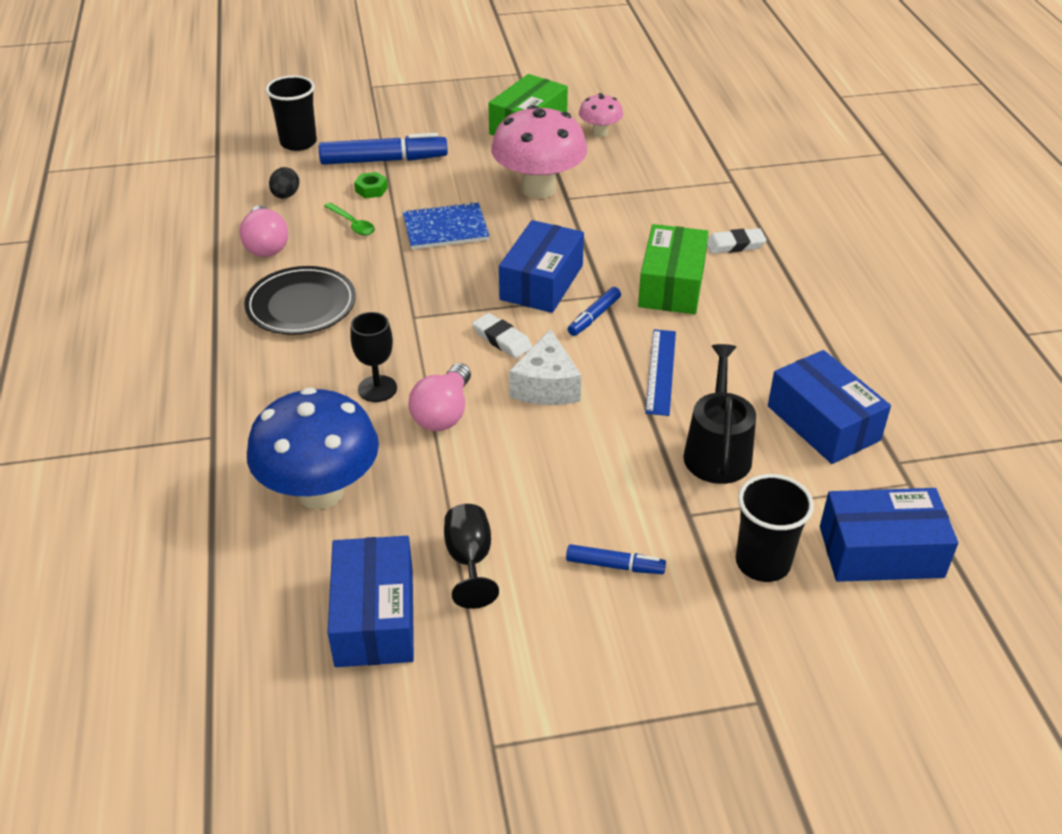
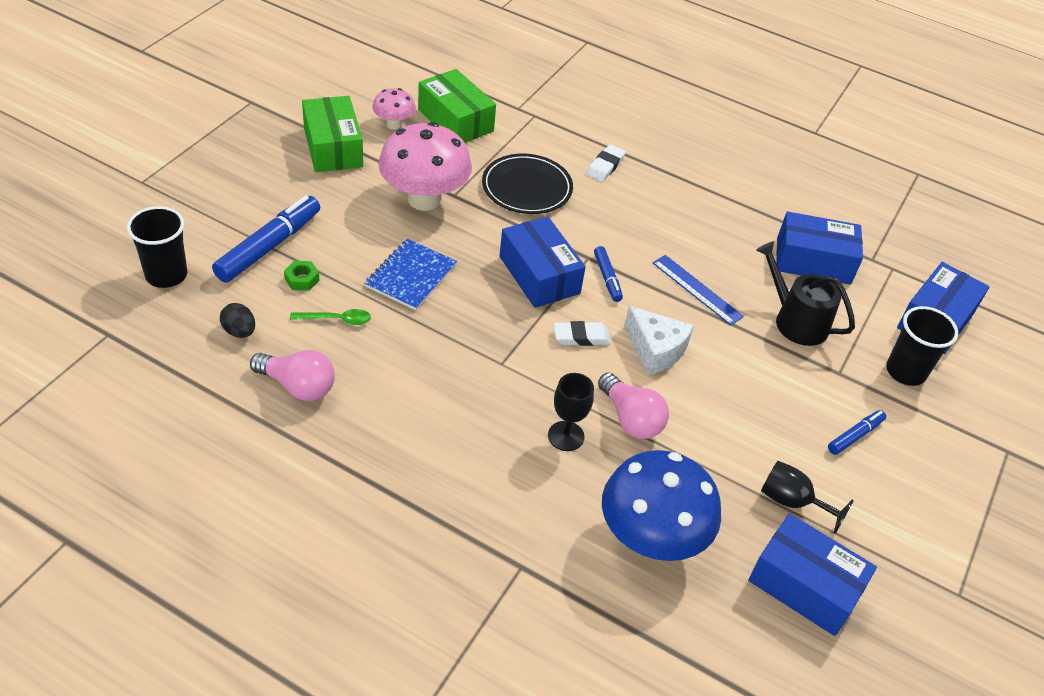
camera: 55 degrees left, 5 degrees up
black plate [244,266,356,335] -> black plate moved to [482,154,573,214]
green box [638,224,709,314] -> green box moved to [418,69,496,143]

